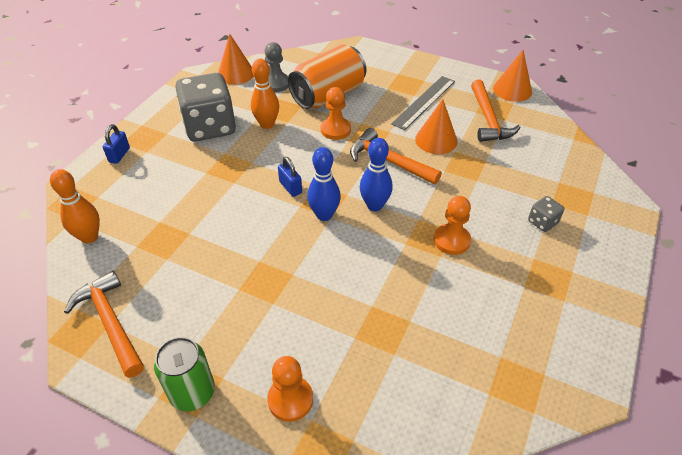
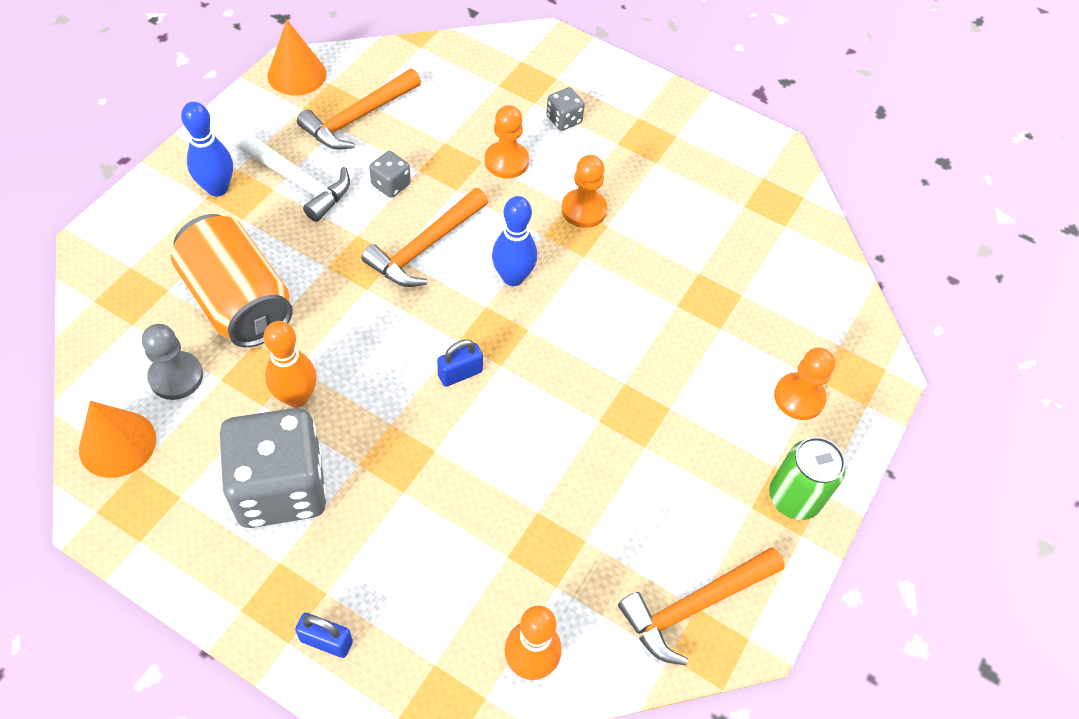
camera: 90 degrees left, 10 degrees up
blue bowling pin [307,147,341,221] -> blue bowling pin moved to [181,102,233,196]
orange pawn [321,87,351,140] -> orange pawn moved to [485,105,529,178]
grey ruler [391,76,455,130] -> white hammer [230,128,350,222]
orange cone [415,99,458,154] -> grey dice [369,151,411,198]
orange hammer [471,80,521,142] -> orange hammer turned 135 degrees clockwise [297,68,421,150]

